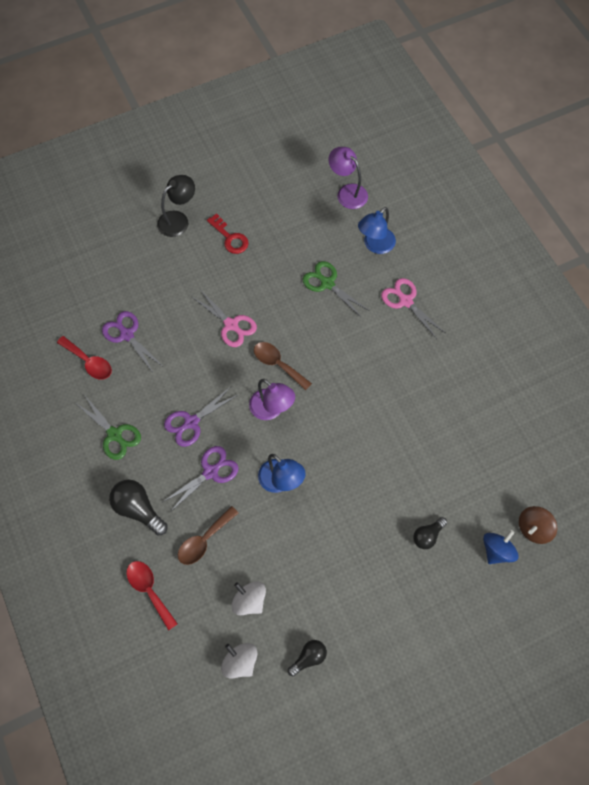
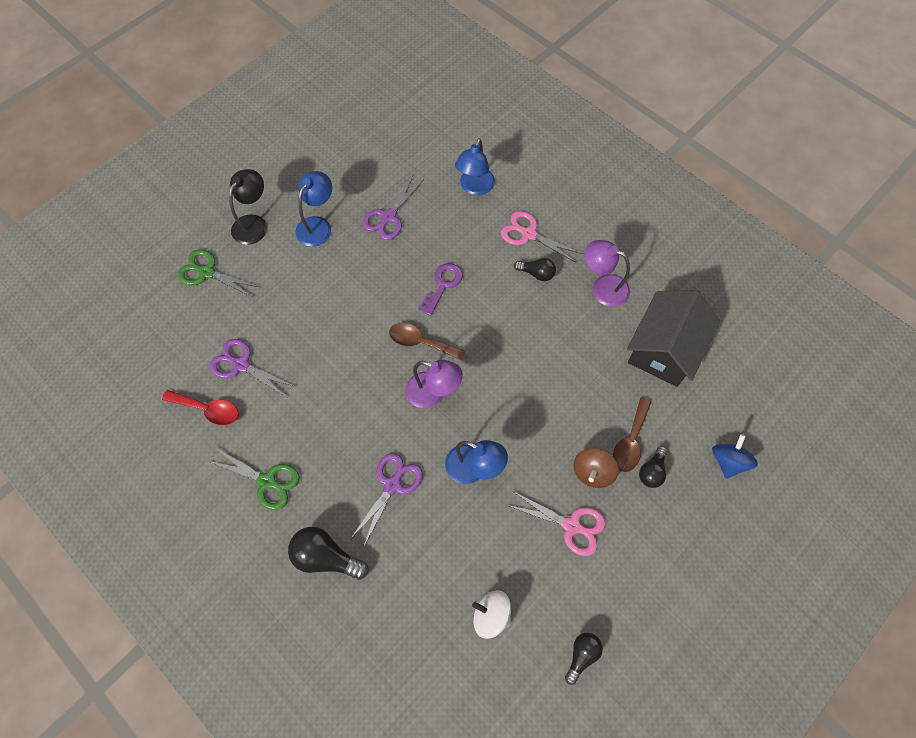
camera: 20 degrees left, 0 degrees up
red spoon [127,561,178,631] -> none
purple scissors [164,387,239,447] -> purple scissors moved to [362,176,423,240]
brown spoon [178,506,238,565] -> brown spoon moved to [613,397,651,472]
pink scissors [192,289,257,347] -> pink scissors moved to [507,492,605,556]
red key [207,213,249,254] -> blue lamp [295,171,332,247]
white spinning top [221,643,257,678] -> none
green scissors [302,261,368,318] -> green scissors moved to [177,249,259,298]
purple lamp [328,147,368,209] -> purple lamp moved to [585,240,630,307]
brown spinning top [519,506,557,544] -> brown spinning top moved to [573,448,619,488]
none -> purple key [418,263,463,316]
none -> black light bulb [514,258,556,281]
none -> black house [627,290,720,387]

